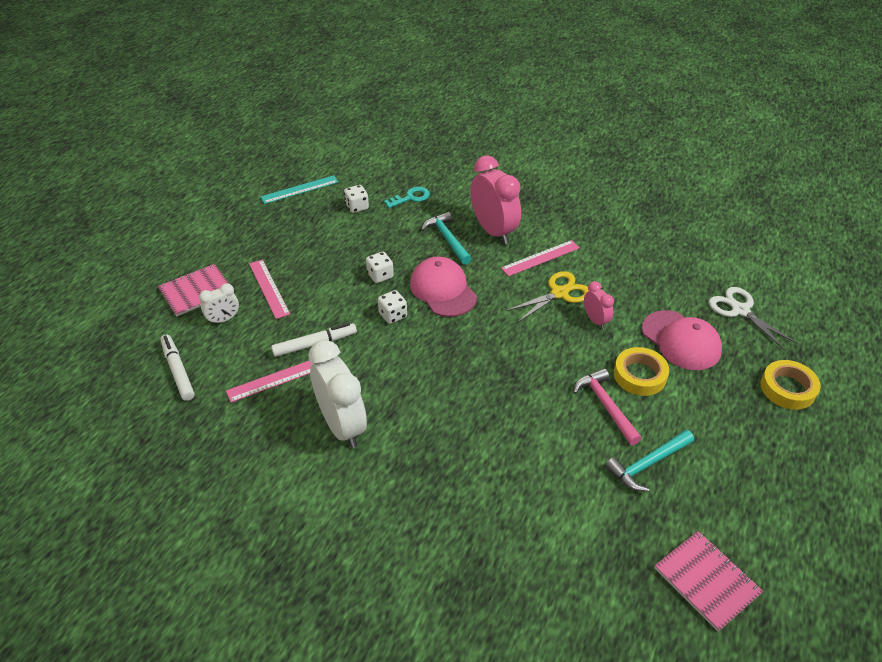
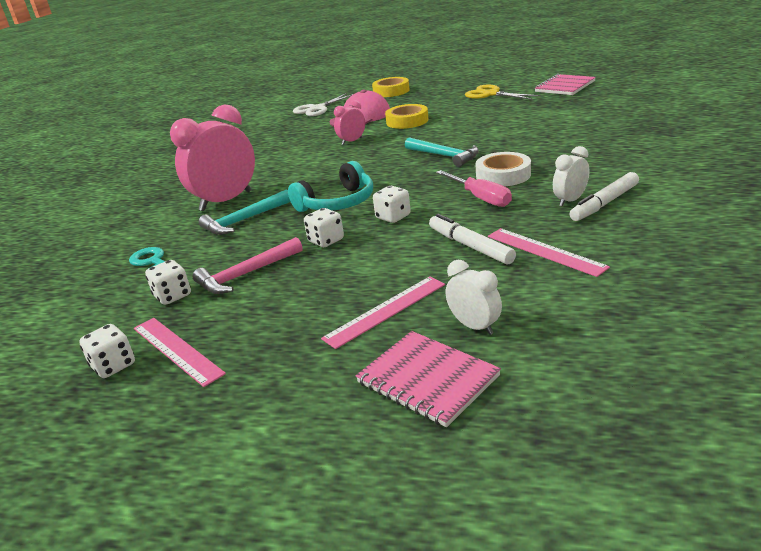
camera: 100 degrees left, 15 degrees down
white marker [160,334,194,401] -> white marker moved to [570,172,639,221]
turquoise ruler [260,175,338,204] -> white dice [79,324,135,378]
white clock [308,340,367,448] -> white clock [553,146,589,207], size x0.50
pink cap [410,257,477,317] -> turquoise headphones [288,161,373,212]
pink ruler [501,240,580,276] -> pink ruler moved to [134,318,226,387]
yellow scissors [507,271,589,322] -> yellow scissors moved to [465,85,541,100]
pink hammer [573,368,642,445] -> pink hammer moved to [193,237,303,294]
turquoise hammer [605,430,694,492] -> turquoise hammer moved to [405,137,479,167]
none -> pink screwdriver [436,170,512,207]
none -> white tape [476,152,531,186]

